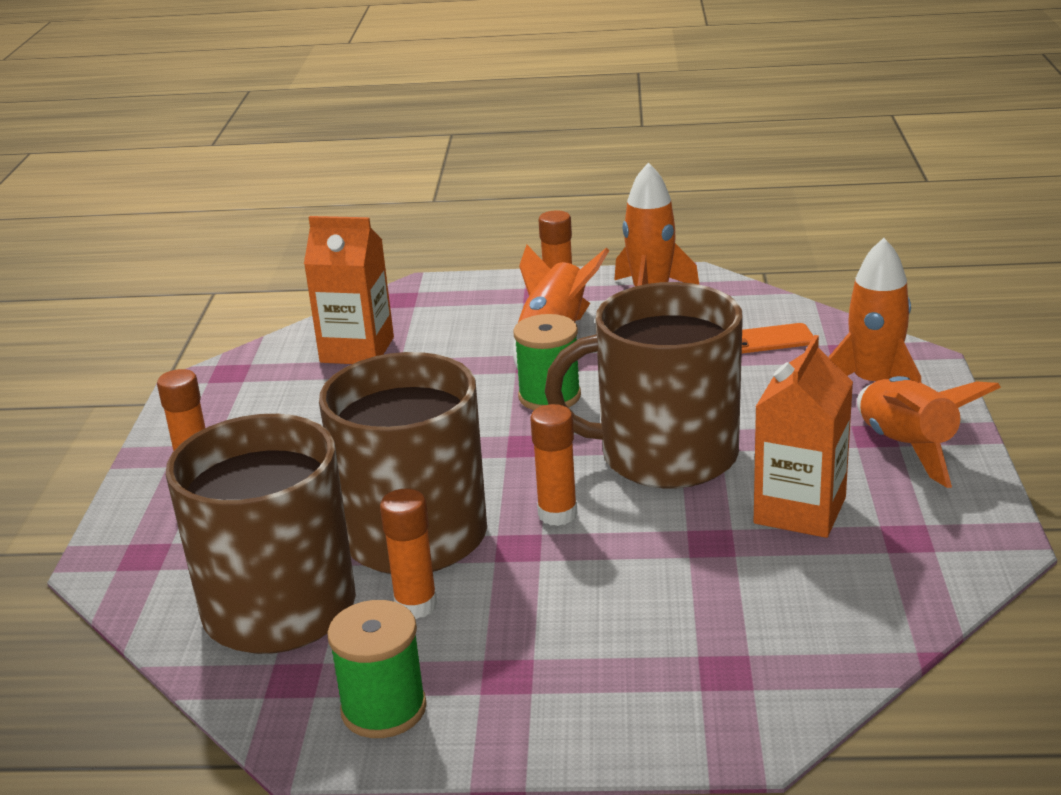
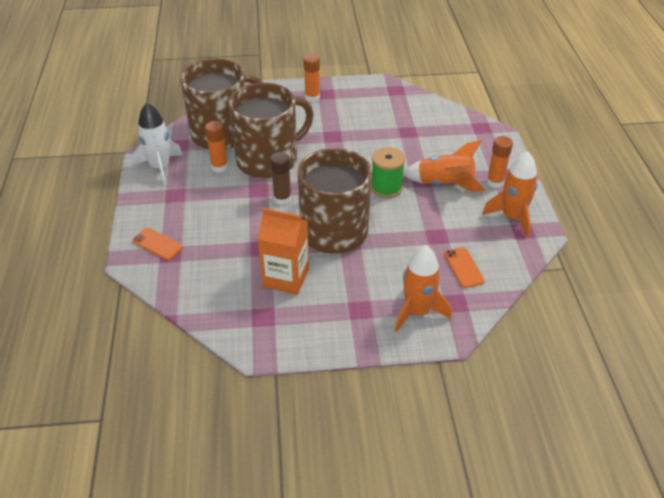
camera: 80 degrees right, 15 degrees up
orange carton [304,216,394,364] -> none
green spool [327,600,427,738] -> white rocket [133,103,182,185]
orange glue stick [530,404,578,526] -> brown glue stick [270,152,291,205]
orange rocket [857,376,1001,488] -> none
none -> orange phone [132,228,183,260]

